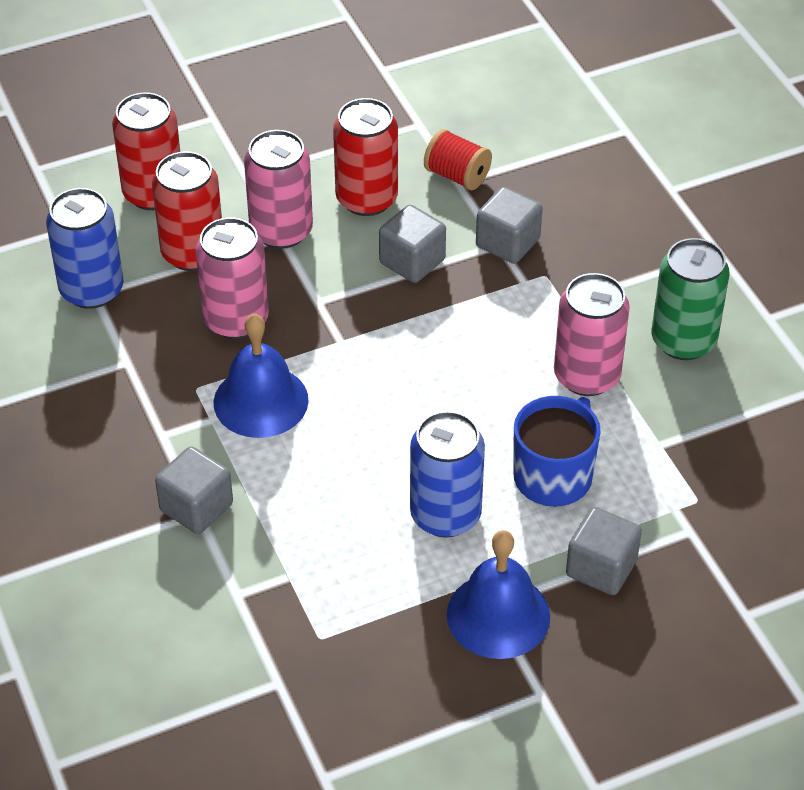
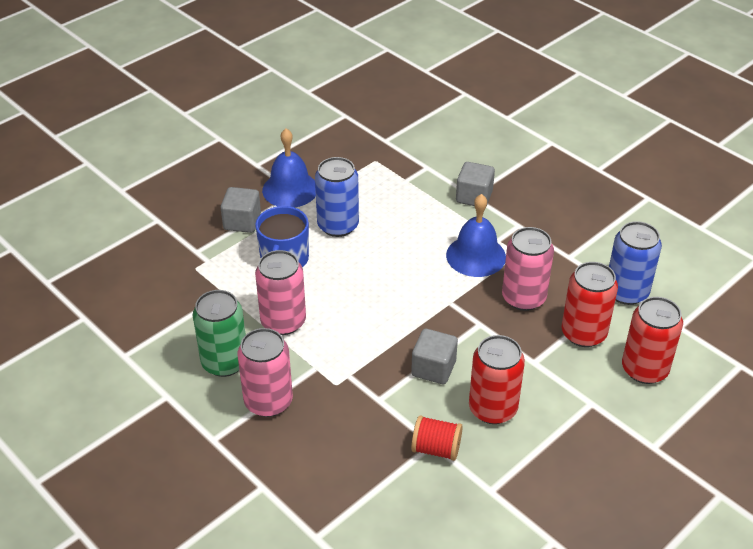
camera: 160 degrees right, 5 degrees down
pink can [244,130,313,249] -> pink can moved to [238,328,293,417]
grey cube [476,187,543,264] -> none

